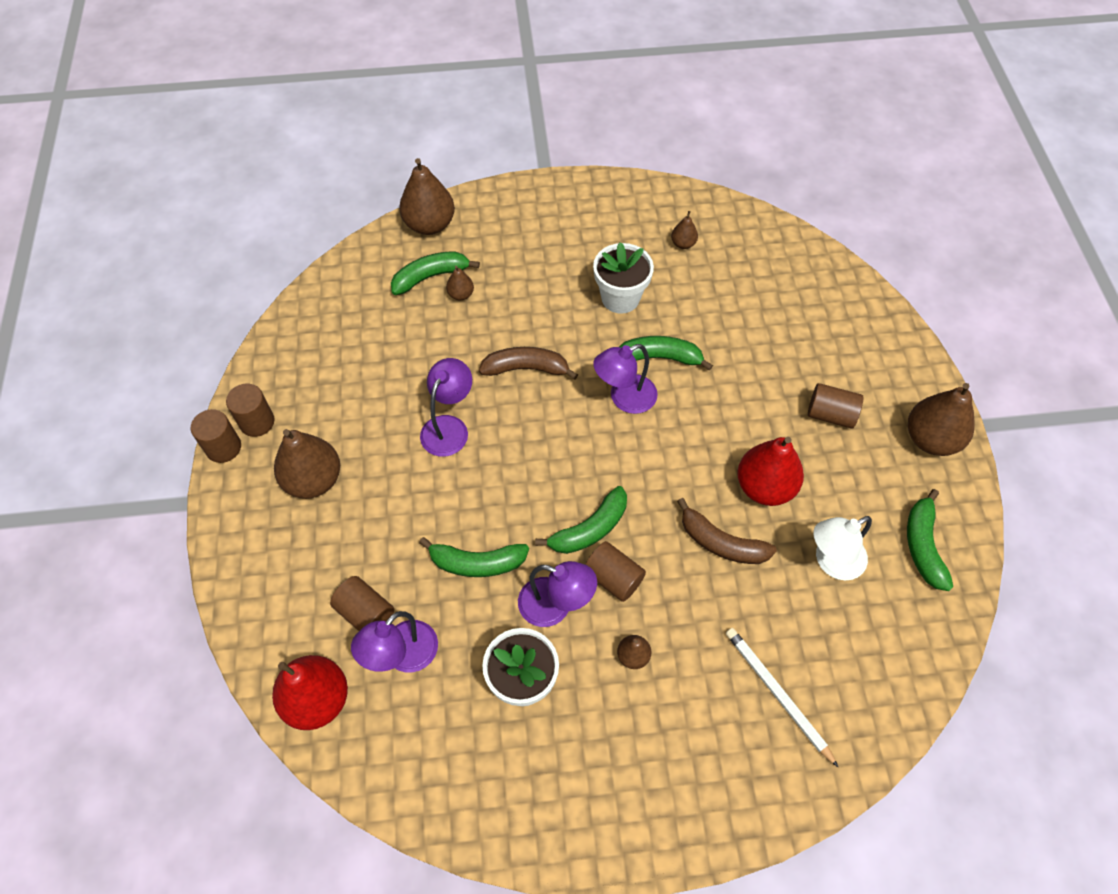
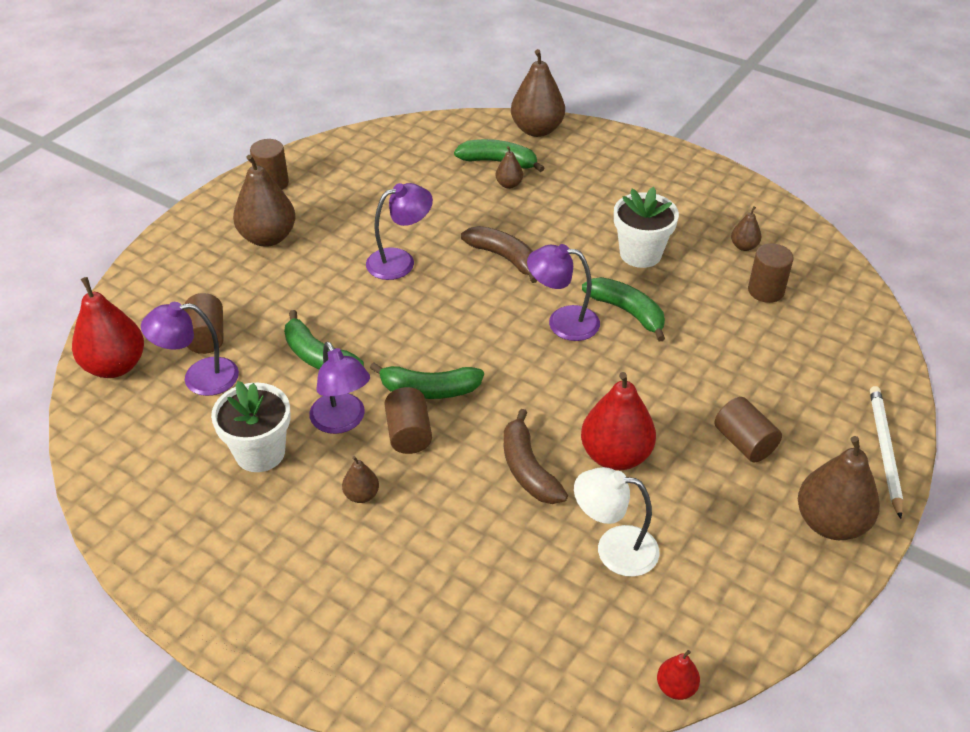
camera: 40 degrees right, 15 degrees down
brown cylinder [191,409,241,463] -> brown cylinder moved to [748,243,794,303]
white pencil [726,628,838,767] -> white pencil moved to [870,386,903,519]
green banana [907,489,953,591] -> none
none -> red pear [657,650,700,700]

